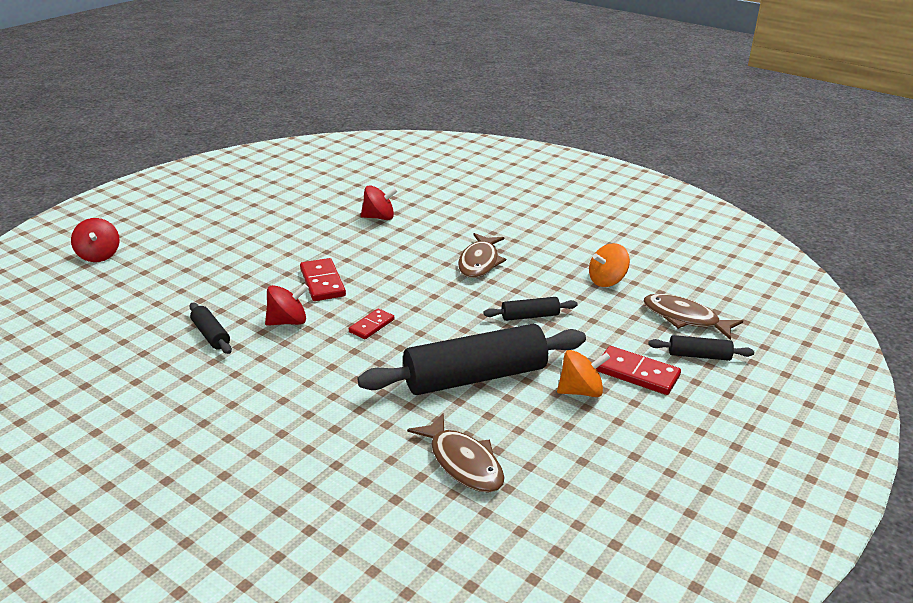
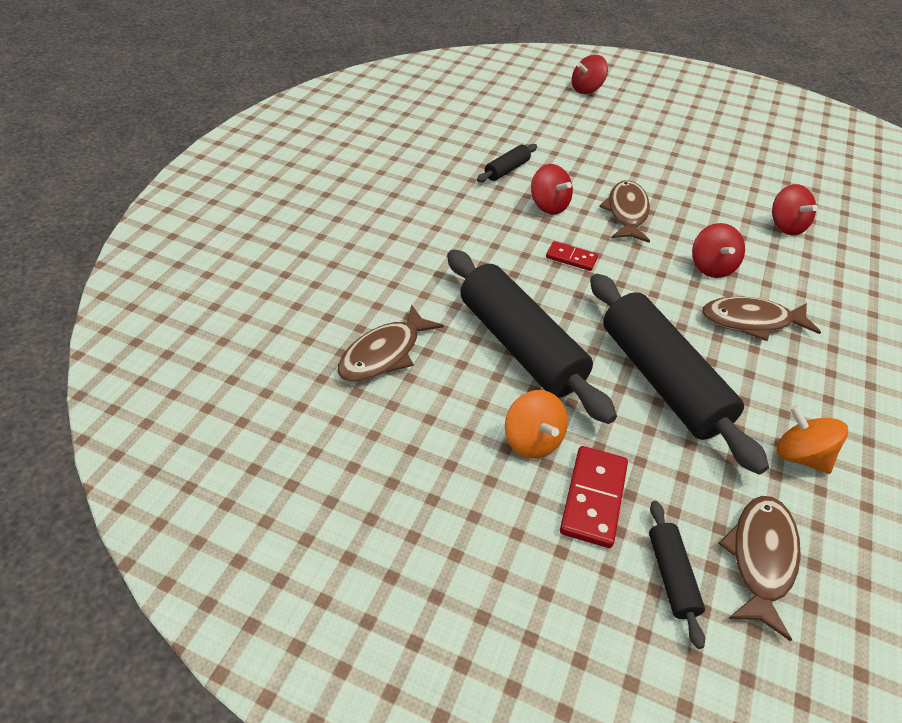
camera: 75 degrees right, 15 degrees up
red domino [300,258,346,301] -> brown fish [599,180,650,243]
black rolling pin [483,297,578,321] -> black rolling pin [590,274,769,474], size x2.22
none -> red spinning top [692,223,745,278]

